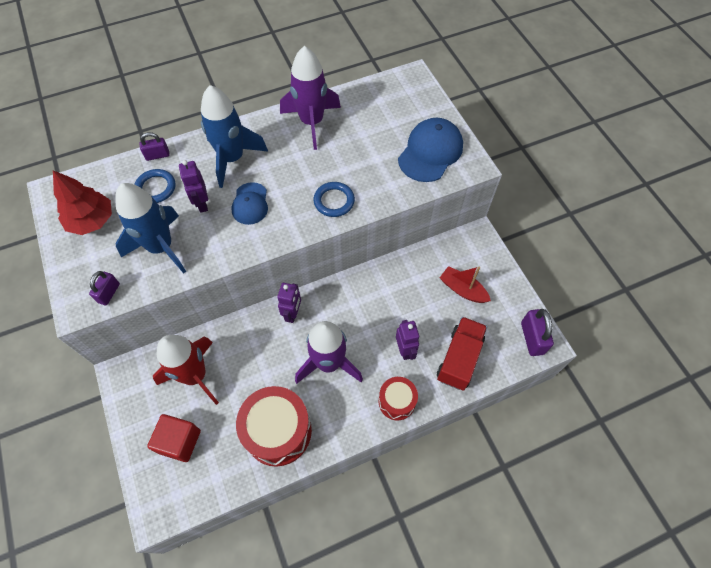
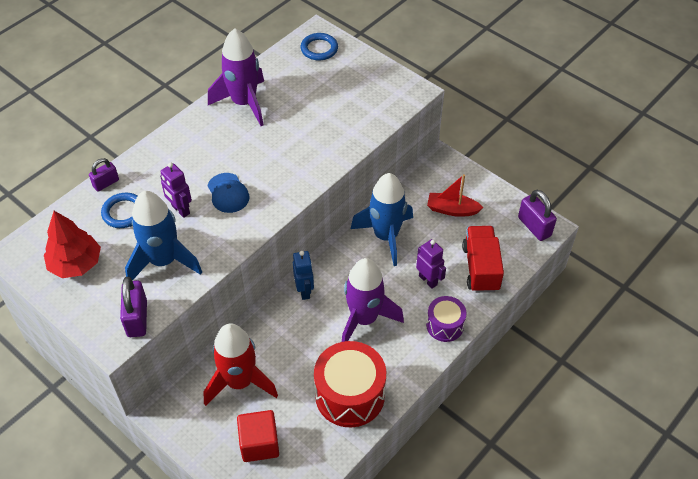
camera: 25 degrees left, 10 degrees down
purple padlock [89,271,120,306] -> purple padlock [120,277,147,337], size x1.58
blue rocket [201,85,268,188] -> blue rocket moved to [351,173,413,266]
purple robot [277,283,301,323] -> blue robot [293,251,314,300]
blue ring [313,182,355,217] -> blue ring moved to [301,33,338,61]
red drum [379,377,418,420] -> purple drum [426,296,467,342]
blue cap [398,118,463,182] -> none

